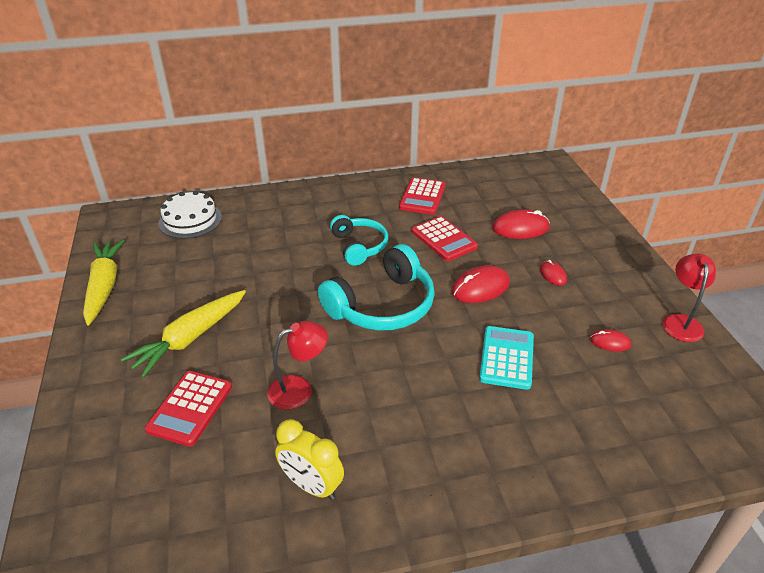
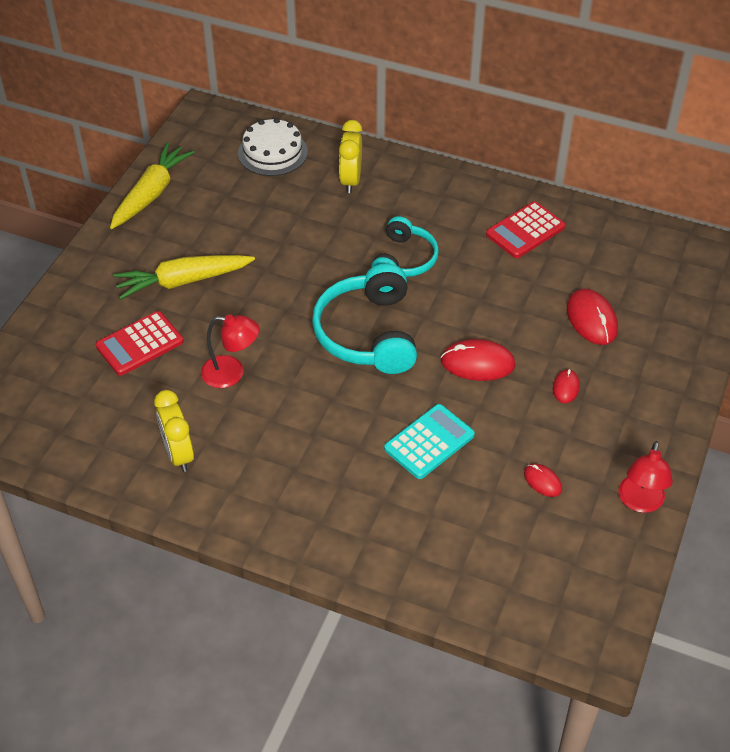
camera: 35 degrees right, 10 degrees up
turquoise headphones [318,244,435,331] -> turquoise headphones turned 90 degrees clockwise [312,264,417,374]
red calculator [412,216,478,261] -> none
red mouse [492,209,550,239] -> red mouse turned 45 degrees clockwise [567,289,618,345]
red lamp [662,254,716,342] -> red lamp turned 150 degrees clockwise [619,441,673,513]
none -> yellow clock [339,120,362,193]

